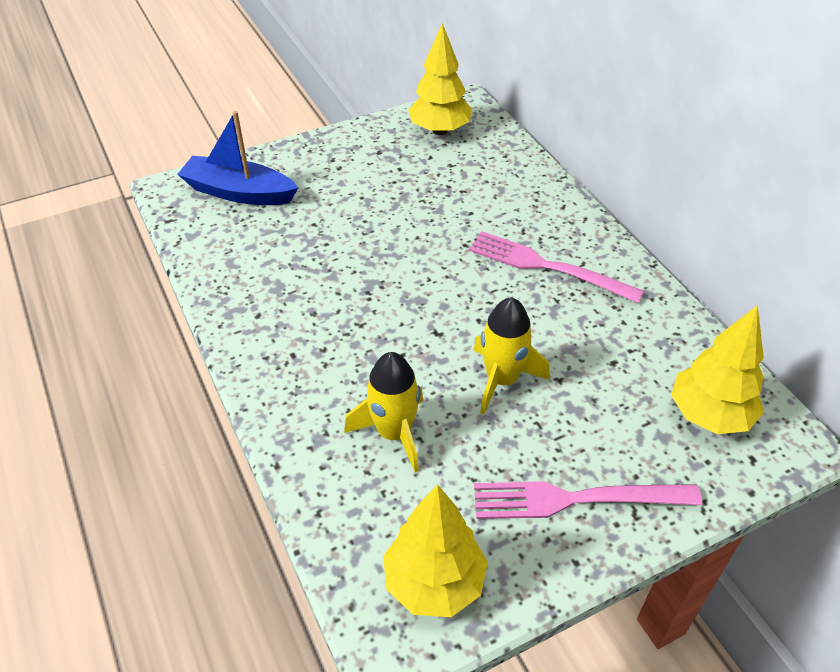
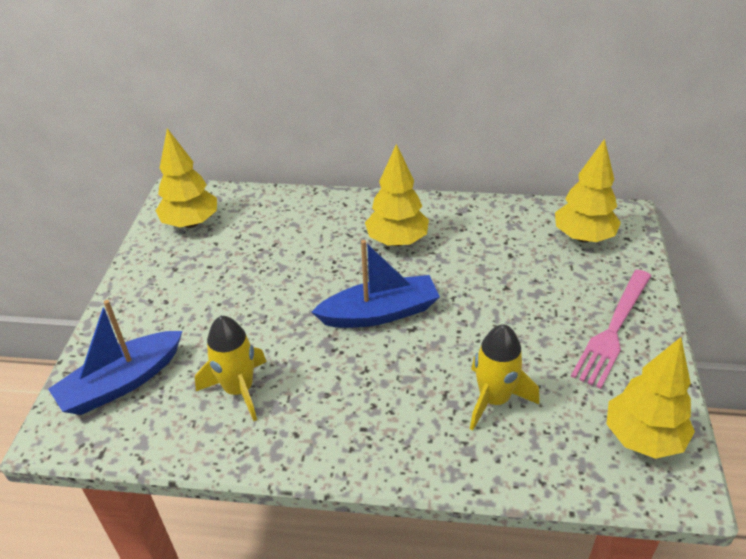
camera: 55 degrees left, 5 degrees down
pink fork [469,231,644,303] -> yellow tree [365,144,429,246]
yellow rocket [474,297,550,415] -> yellow rocket moved to [195,316,267,421]
none -> blue boat [312,240,440,328]

